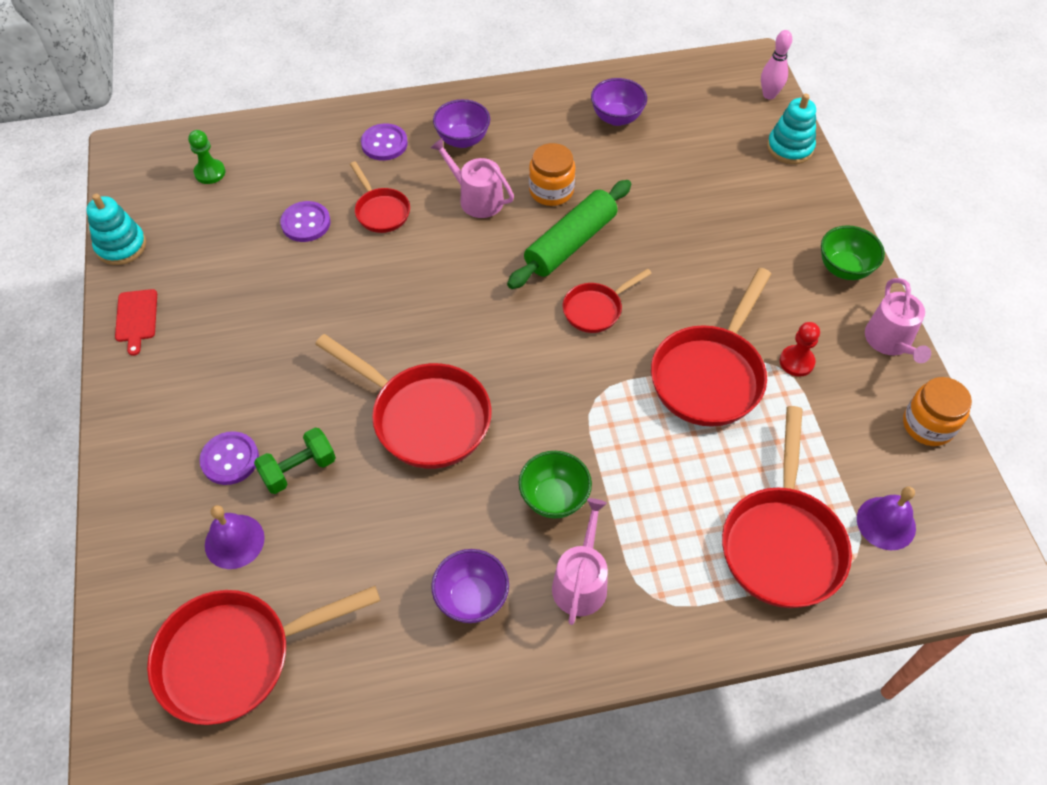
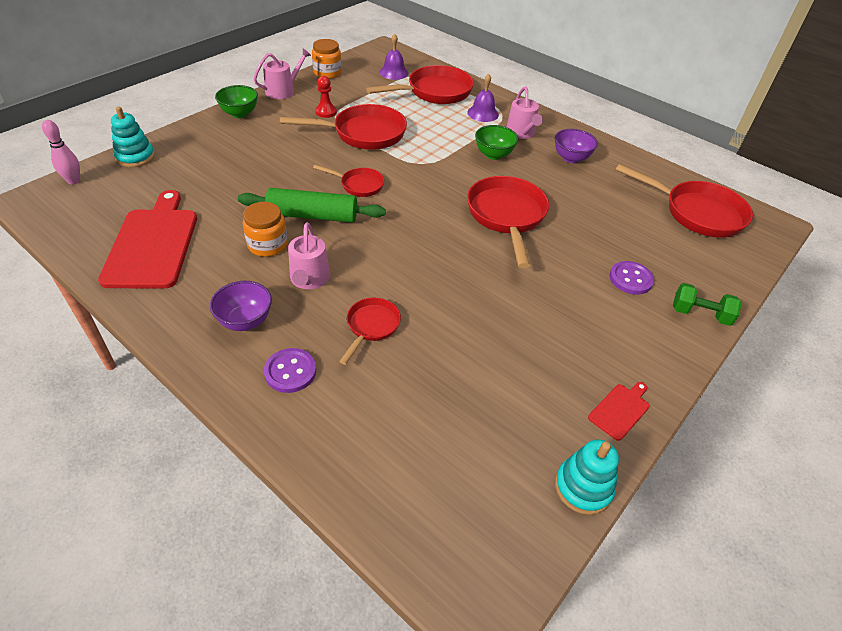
camera: 130 degrees left, 10 degrees down
green pawn [188,130,225,184] -> none
purple bell [205,505,265,569] -> purple bell moved to [467,73,499,122]
green dumbbell [254,428,336,494] -> green dumbbell moved to [673,283,742,326]
purple button [280,201,331,242] -> none
pink watering can [552,498,608,625] -> pink watering can turned 75 degrees counterclockwise [506,86,543,139]
purple bowl [591,78,647,126] -> red cutting board [98,190,197,288]

